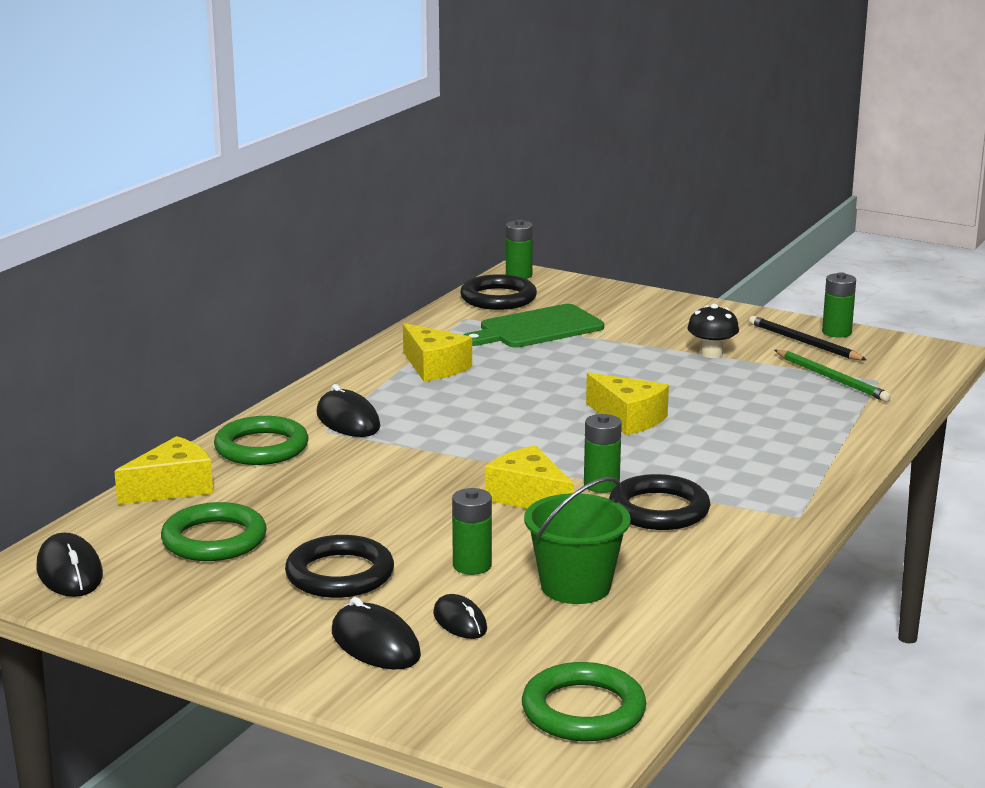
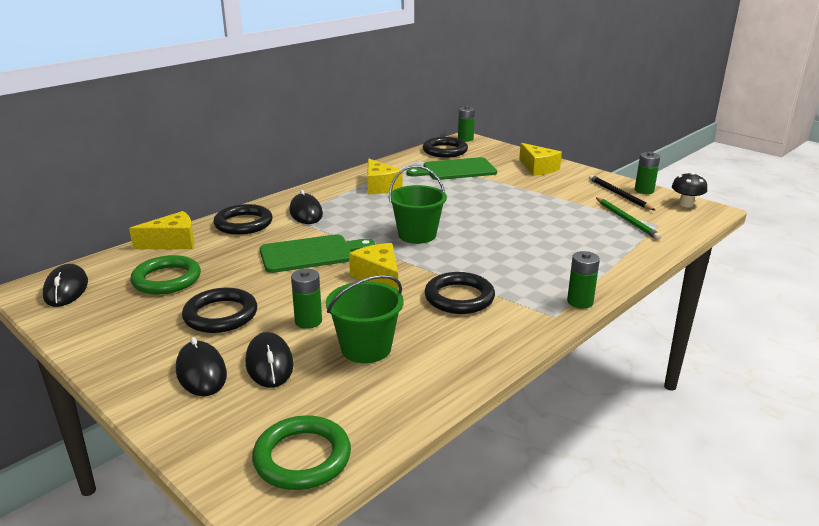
camera: 15 degrees right, 5 degrees up
green ring [214,416,308,465] -> black ring [213,204,273,235]
black mouse [433,594,487,639] -> black mouse [246,332,294,388], size x1.51
green battery [584,414,622,493] -> green battery moved to [567,251,600,308]
yellow cheese [586,372,669,435] -> yellow cheese moved to [519,143,562,176]
black mushroom [687,304,739,358] -> black mushroom moved to [672,172,707,208]
none -> green cutting board [260,234,375,273]
none -> green bucket [389,165,447,244]

